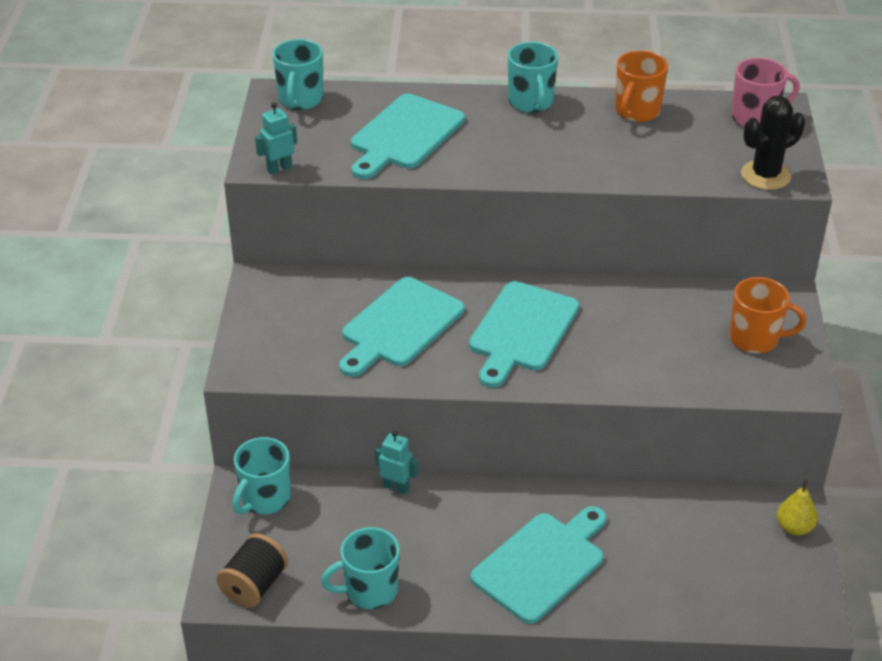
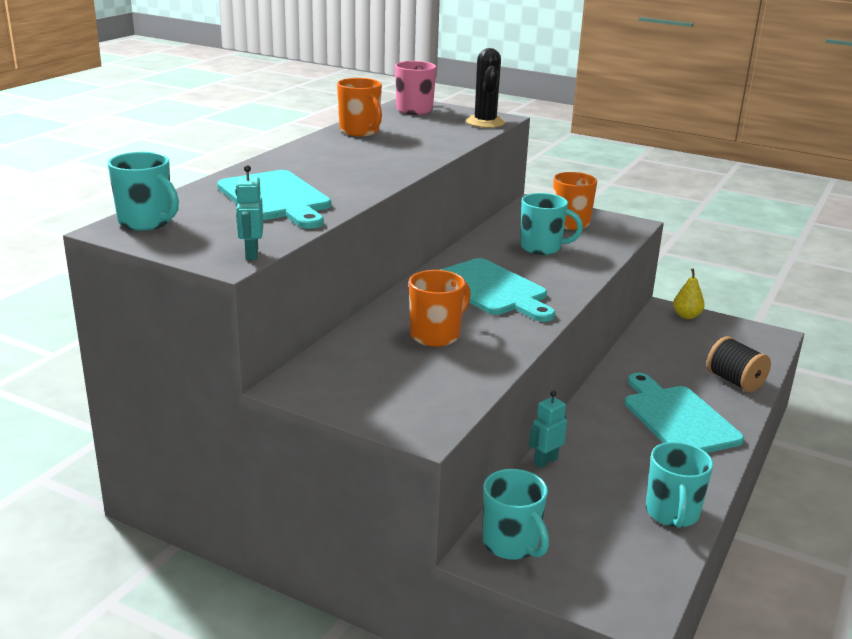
camera: 65 degrees left, 15 degrees down
black spool [216,533,288,608] -> black spool moved to [707,336,771,392]
turquoise cutting board [339,277,464,377] -> orange mug [409,270,471,347]
turquoise mug [508,42,558,113] -> turquoise mug moved to [520,193,583,255]

